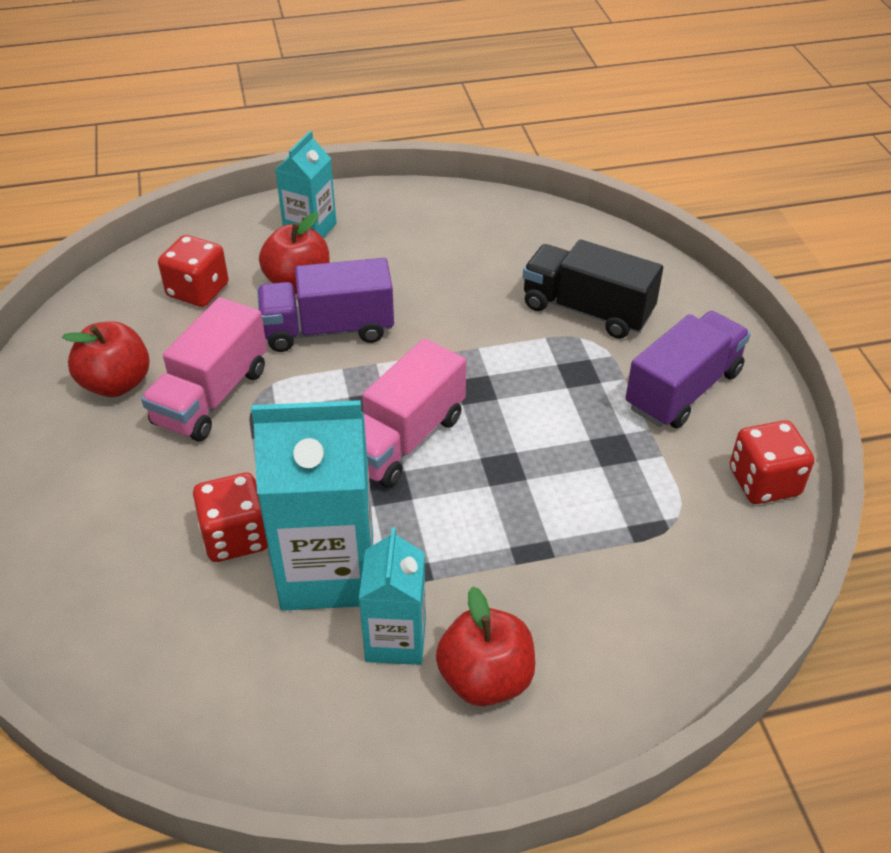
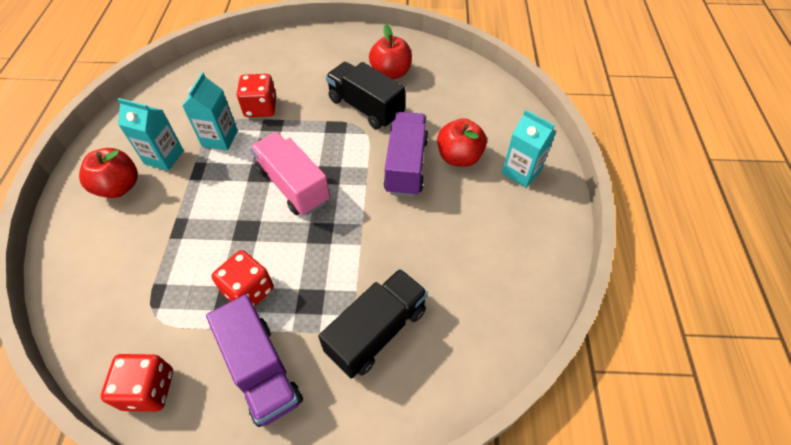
camera: 105 degrees right, 10 degrees up
pink truck [141,297,267,442] -> black truck [326,62,405,129]
red dice [158,235,229,307] -> red dice moved to [212,250,274,307]
turquoise carton [251,400,373,611] -> turquoise carton [183,72,238,151], size x0.58

